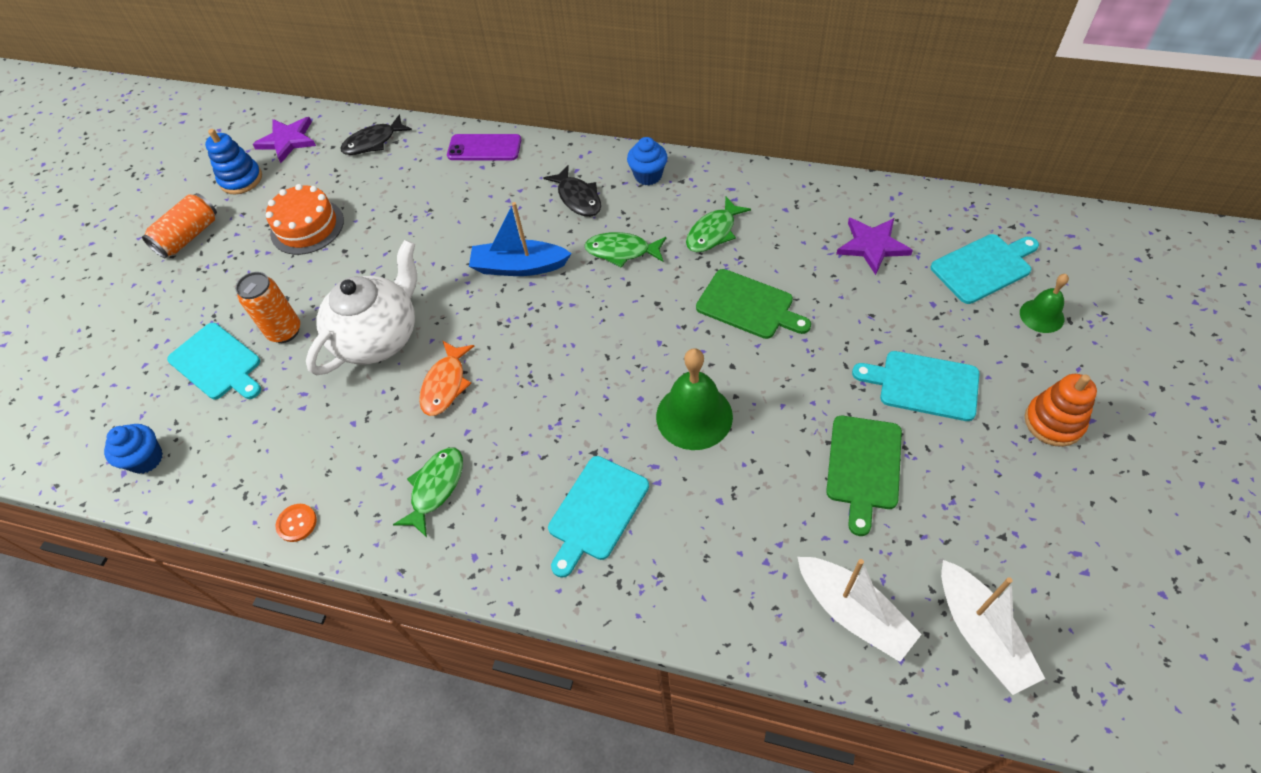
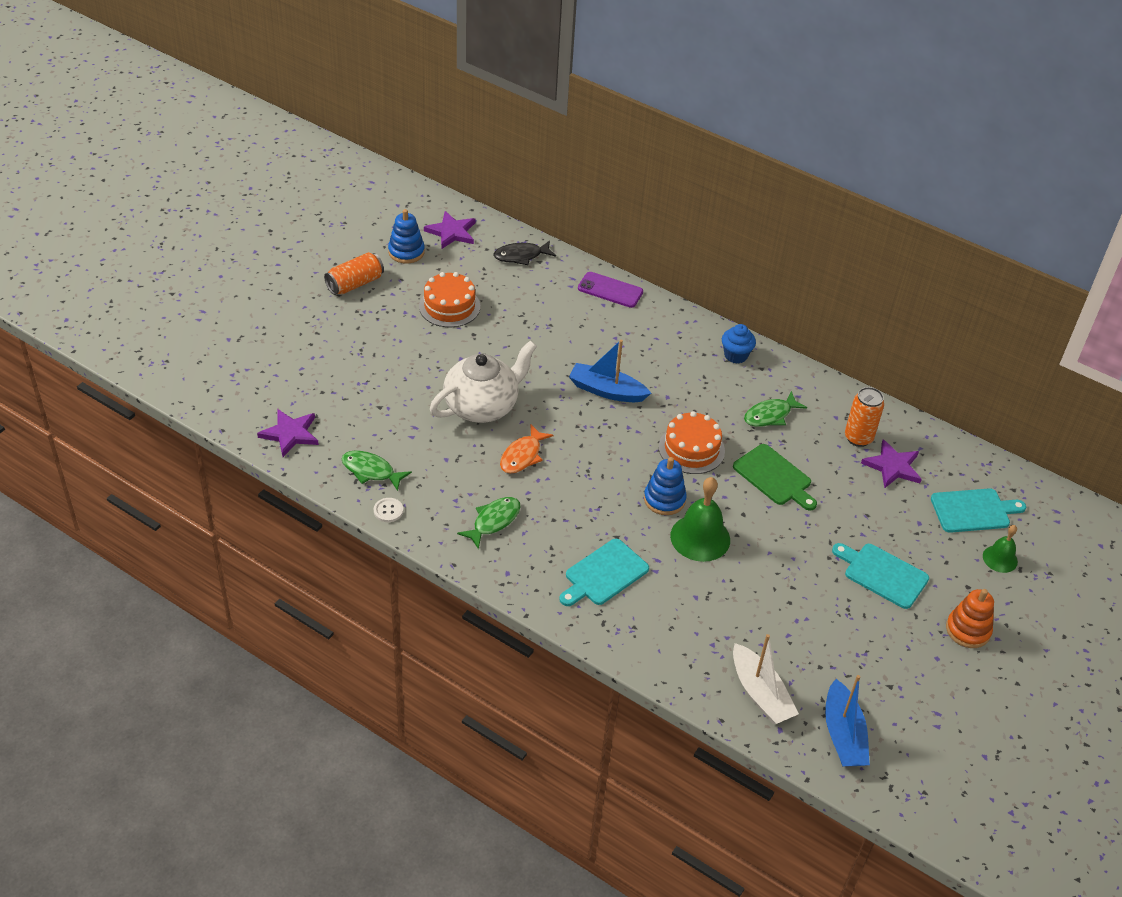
camera: 10 degrees right, 10 degrees down
blue cupcake [104,424,163,474] -> purple star [257,409,319,457]
turquoise cutting board [167,323,261,399] -> none
orange can [236,272,300,343] -> orange can moved to [845,387,884,447]
orange button [275,504,317,542] -> white button [374,498,403,522]
black fish [544,165,601,217] -> none
green fish [584,232,666,268] -> green fish moved to [342,451,412,491]
green cutting board [826,416,902,536] -> none
white boat [941,560,1045,695] -> blue boat [825,675,870,767]
none -> blue stacking toy [644,457,687,515]
none -> orange cake [659,411,725,474]

